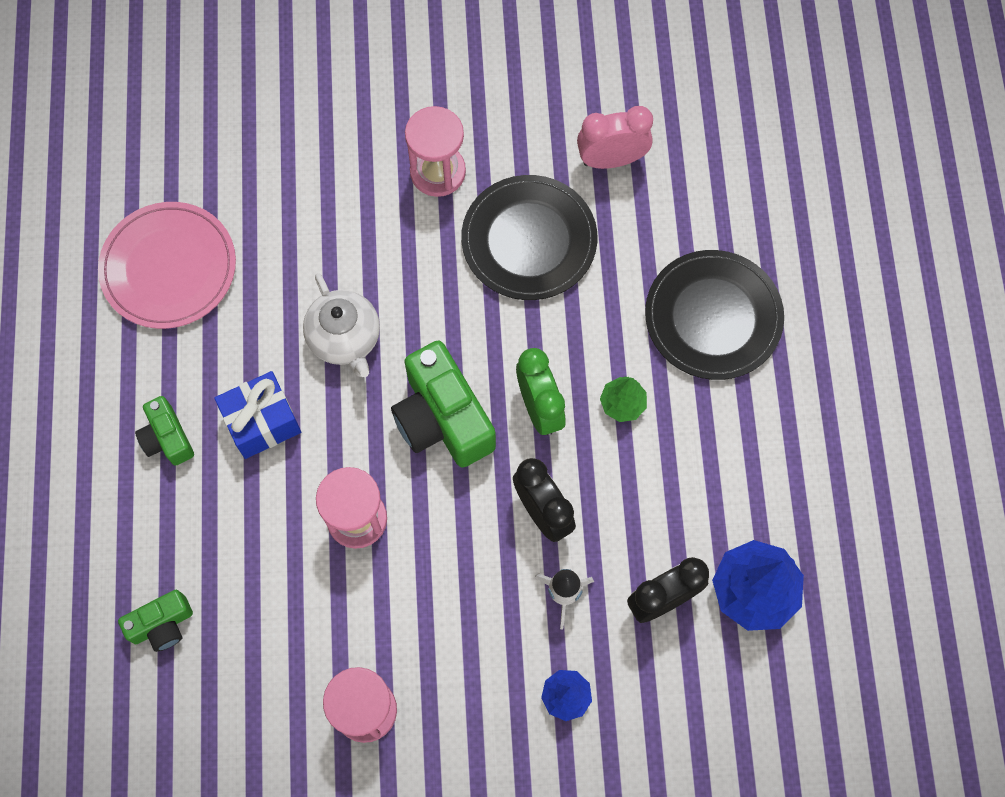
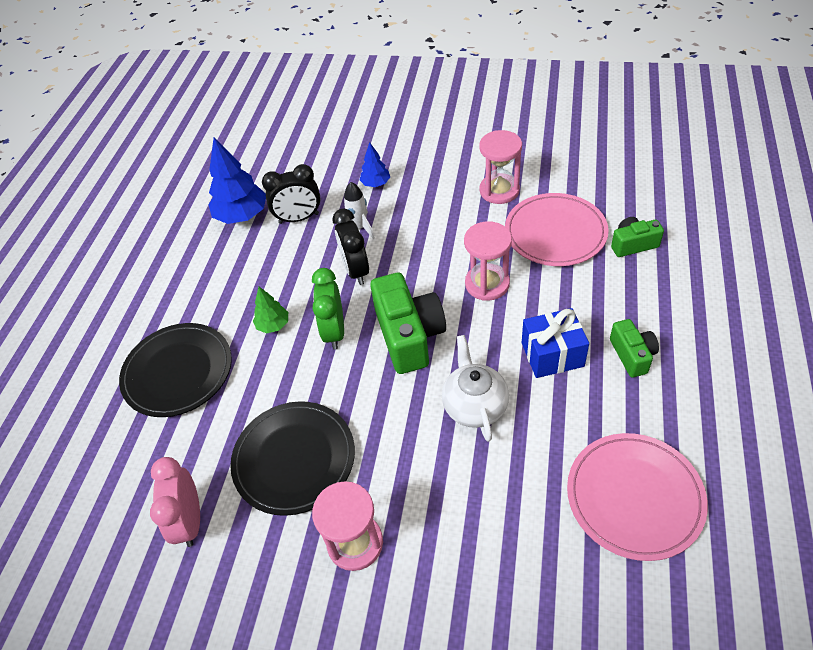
camera: 160 degrees left, 20 degrees down
pink clock [577,106,653,169] -> pink clock turned 75 degrees clockwise [150,457,200,547]
none -> pink plate [505,193,609,266]

